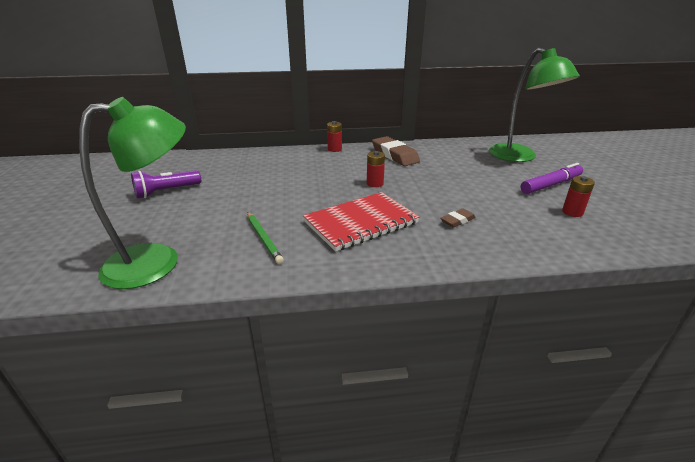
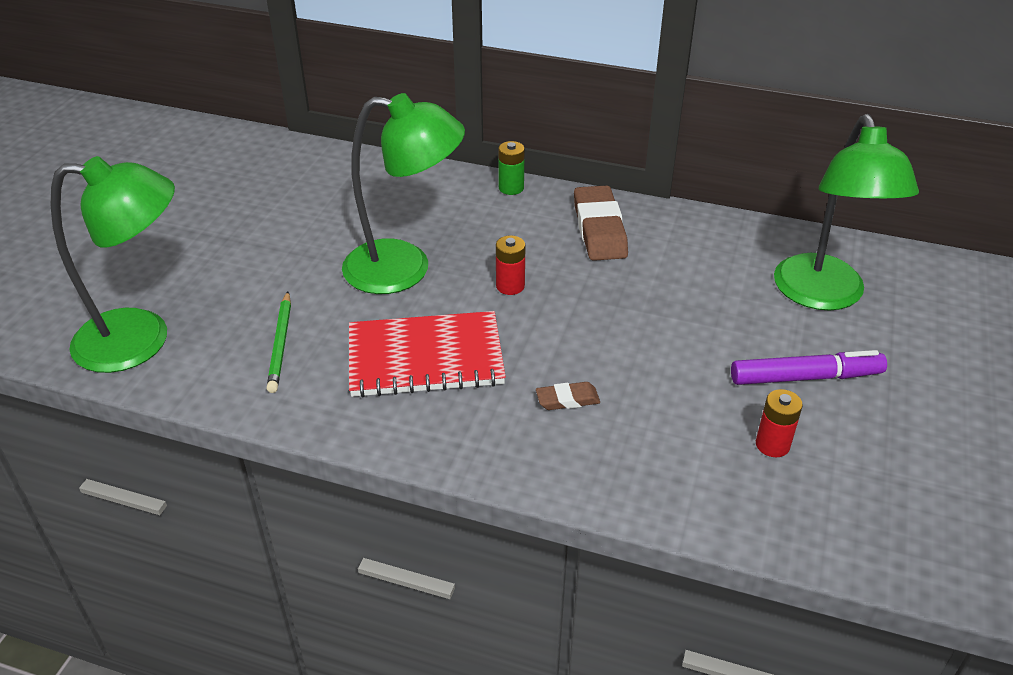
camera: 25 degrees right, 10 degrees up
purple flashlight [131,170,201,198] -> none
red battery [327,121,342,152] -> green battery [498,141,525,195]
none -> green lamp [342,93,465,294]

